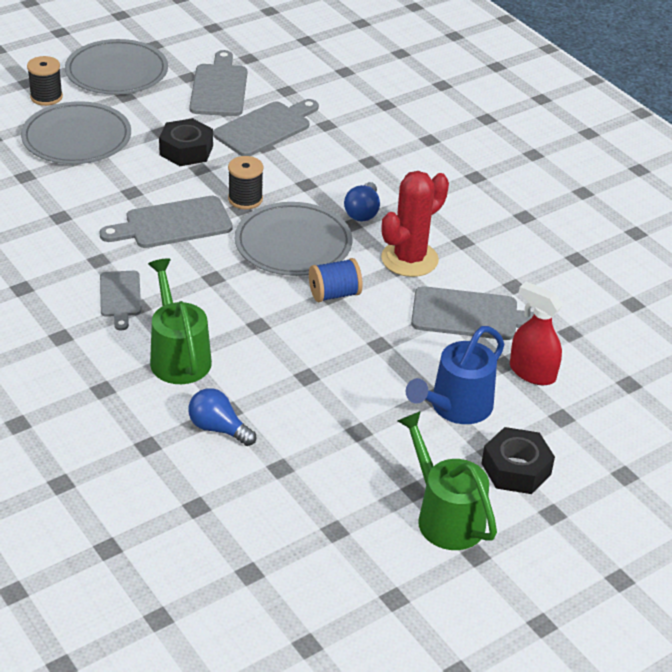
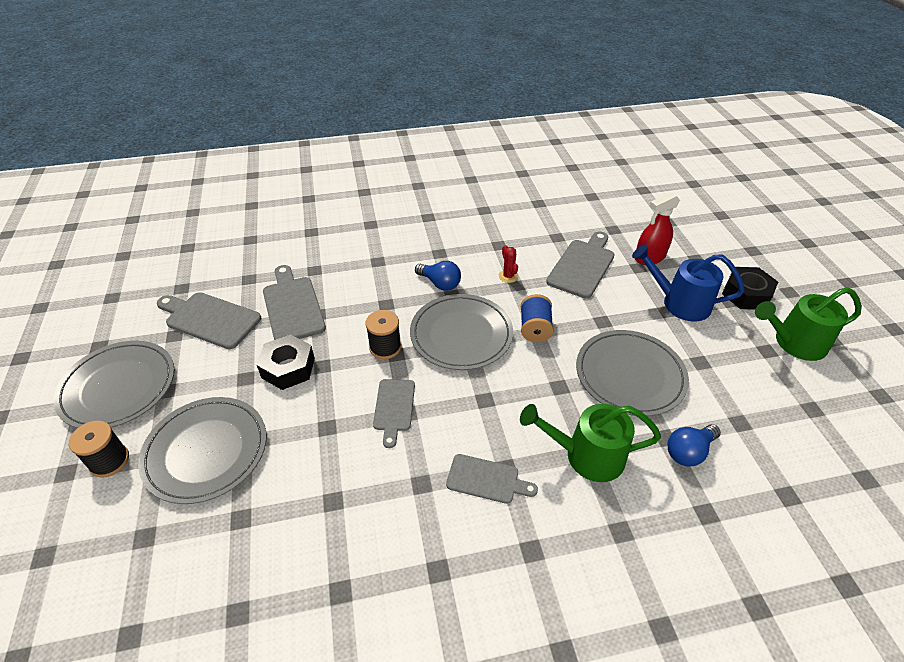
camera: 65 degrees left, 5 degrees up
grey cutting board [99,196,233,248] -> grey cutting board [373,379,415,448], size x0.63
red cactus [381,171,449,277] -> red cactus [499,245,518,283], size x0.44
blue watering can [406,326,505,424] -> blue watering can turned 135 degrees clockwise [632,244,745,321]
none -> grey plate [576,330,689,416]

